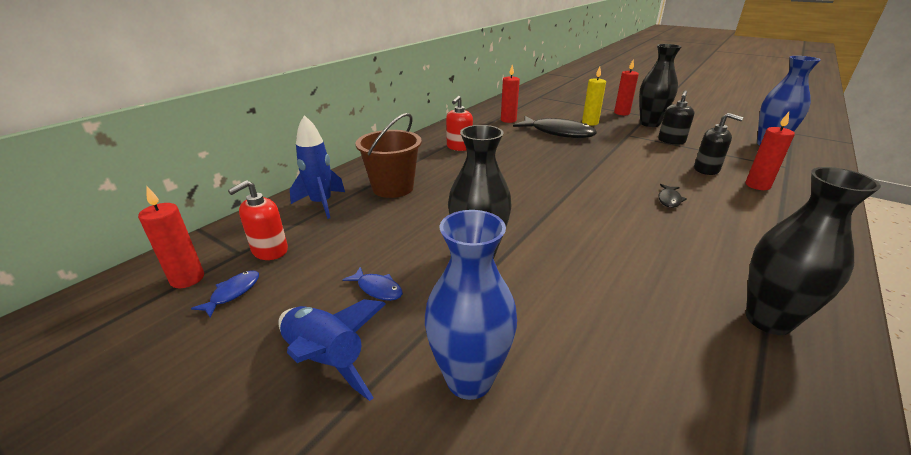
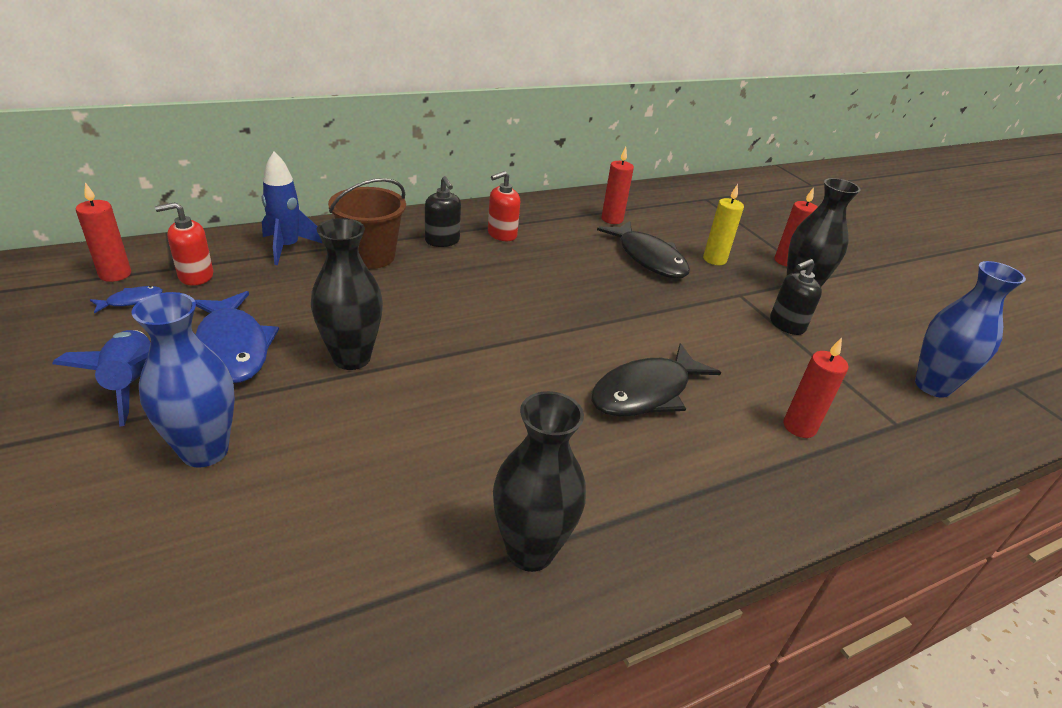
camera: 25 degrees right, 5 degrees up
blue fish [342,267,403,301] -> blue fish [195,291,279,383], size x2.24
black fish [658,184,687,208] -> black fish [591,343,721,417], size x2.24
black soap dispenser [694,113,743,175] -> black soap dispenser moved to [425,176,461,247]

